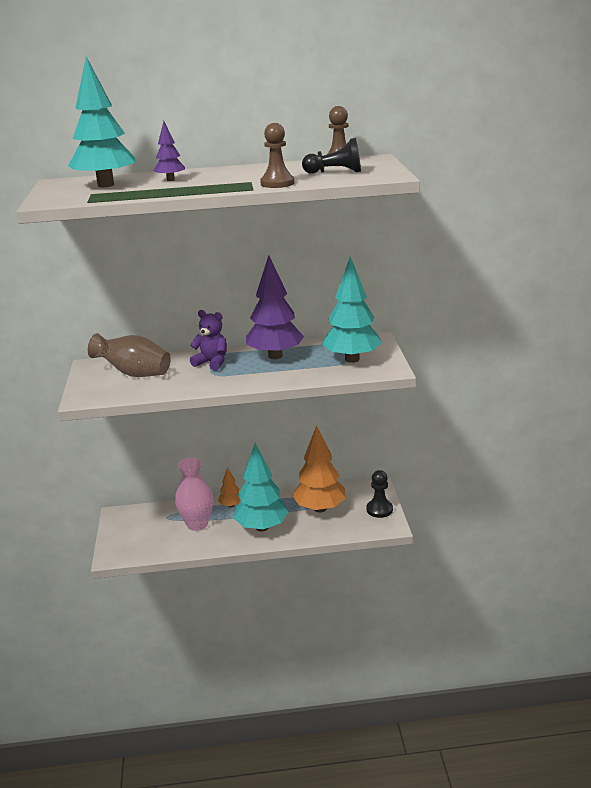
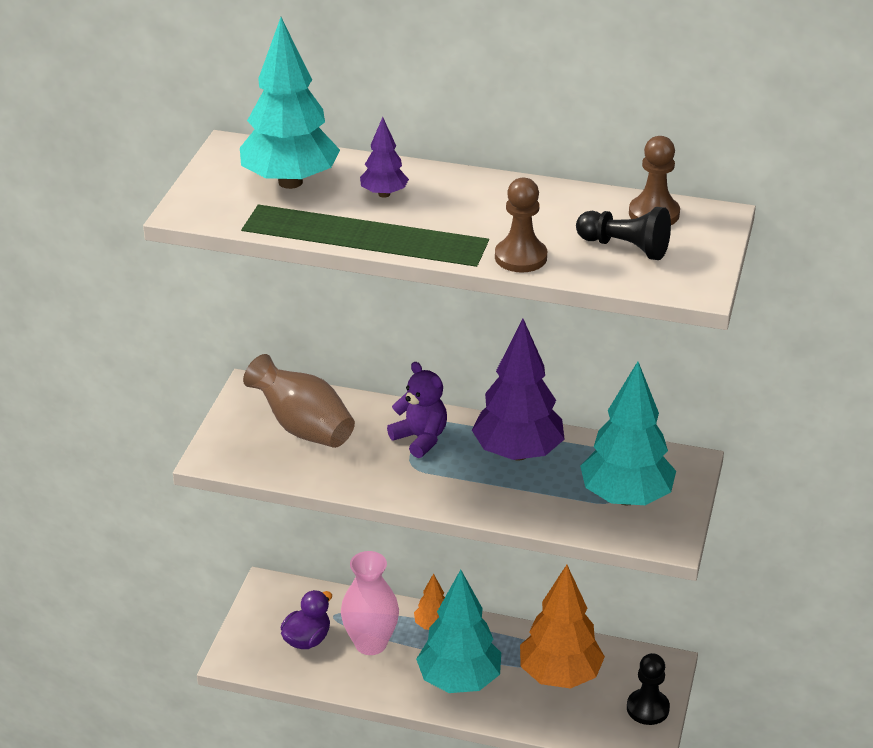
camera: 20 degrees right, 10 degrees up
none -> purple duck [281,590,332,649]

